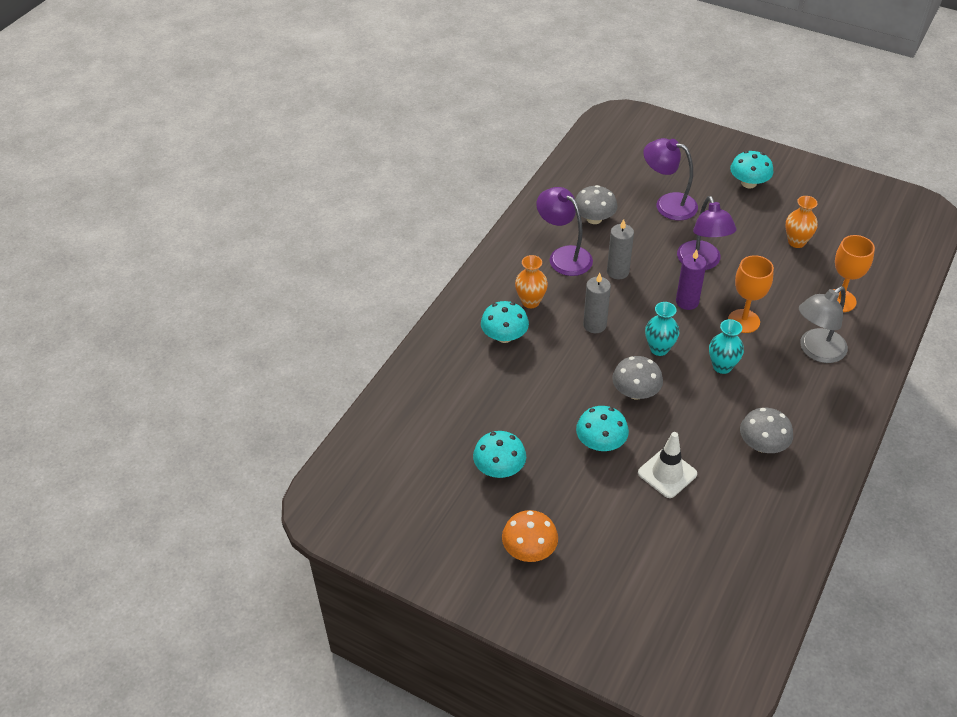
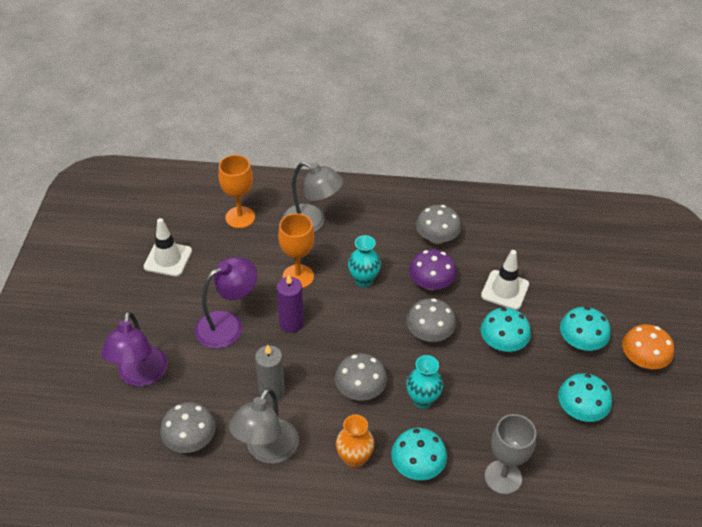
camera: 115 degrees left, 0 degrees up
purple lamp [536,187,593,276] -> grey lamp [229,388,299,464]
grey candle [583,273,611,333] -> grey mushroom [335,353,387,401]
turquoise vase [645,302,680,356] -> turquoise vase moved to [406,355,443,409]
turquoise mushroom [730,151,774,188] -> turquoise mushroom moved to [560,307,611,351]
orange vase [785,196,818,248] -> white traffic cone [144,218,192,277]
none -> purple mushroom [409,249,457,290]
none -> grey goblet [485,414,536,495]

